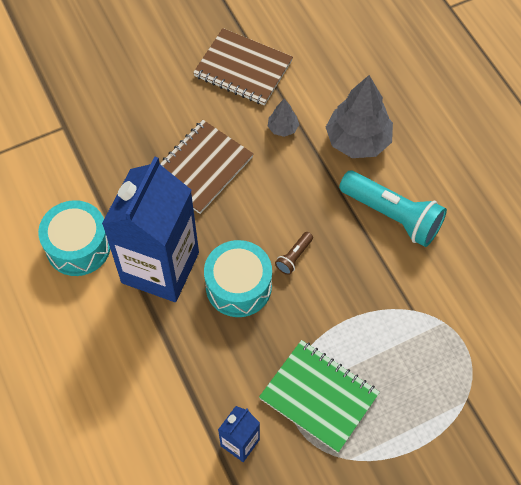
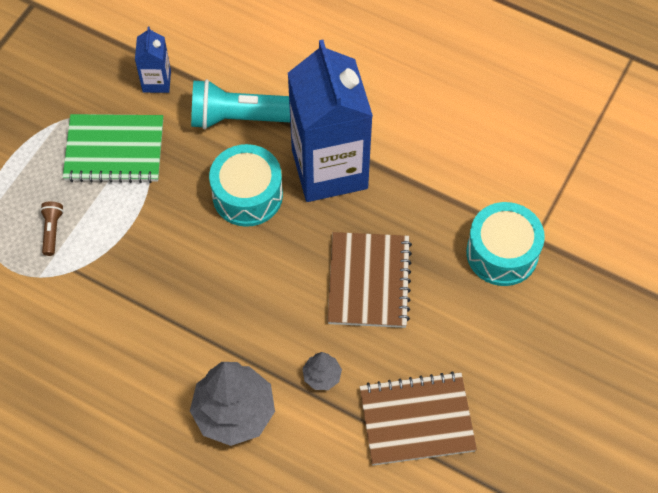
camera: 145 degrees right, 0 degrees up
turquoise drum [38,200,110,276] -> turquoise drum moved to [466,202,545,286]
brown flashlight [275,232,313,275] -> brown flashlight moved to [40,201,63,256]
turquoise flashlight [339,171,447,247] -> turquoise flashlight moved to [191,79,290,129]

